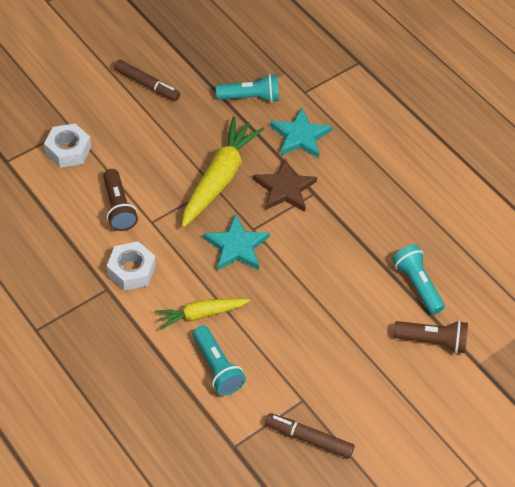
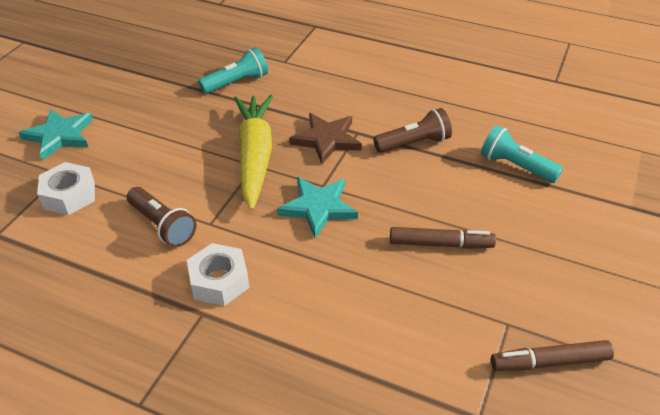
camera: 25 degrees left, 10 degrees down
brown marker [114,60,180,101] -> brown marker moved to [390,227,496,249]
yellow carrot [155,298,250,330] -> none
turquoise flashlight [193,326,246,395] -> none
turquoise star [270,108,332,158] -> turquoise star moved to [19,109,93,160]
brown flashlight [394,320,468,353] -> brown flashlight moved to [373,108,452,153]

